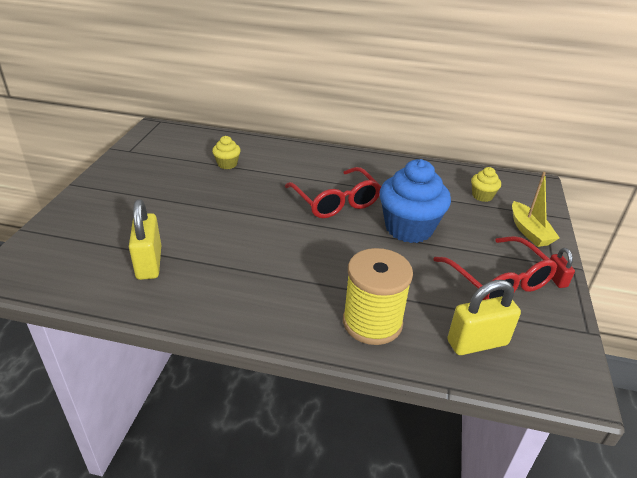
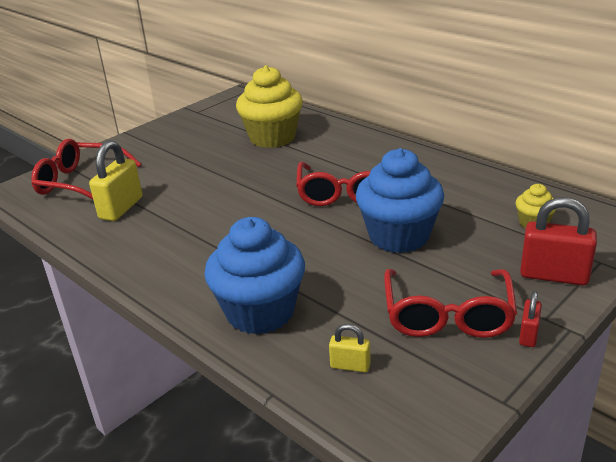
camera: 35 degrees right, 5 degrees down
yellow cupcake [212,136,241,169] -> yellow cupcake [236,65,303,148], size x2.14
yellow spool [343,248,413,345] -> blue cupcake [204,217,305,335]
yellow padlock [447,280,521,355] -> yellow padlock [329,324,371,372], size x0.52
yellow boat [512,172,560,247] -> red padlock [520,197,597,286]
none -> red glasses [31,139,142,200]

